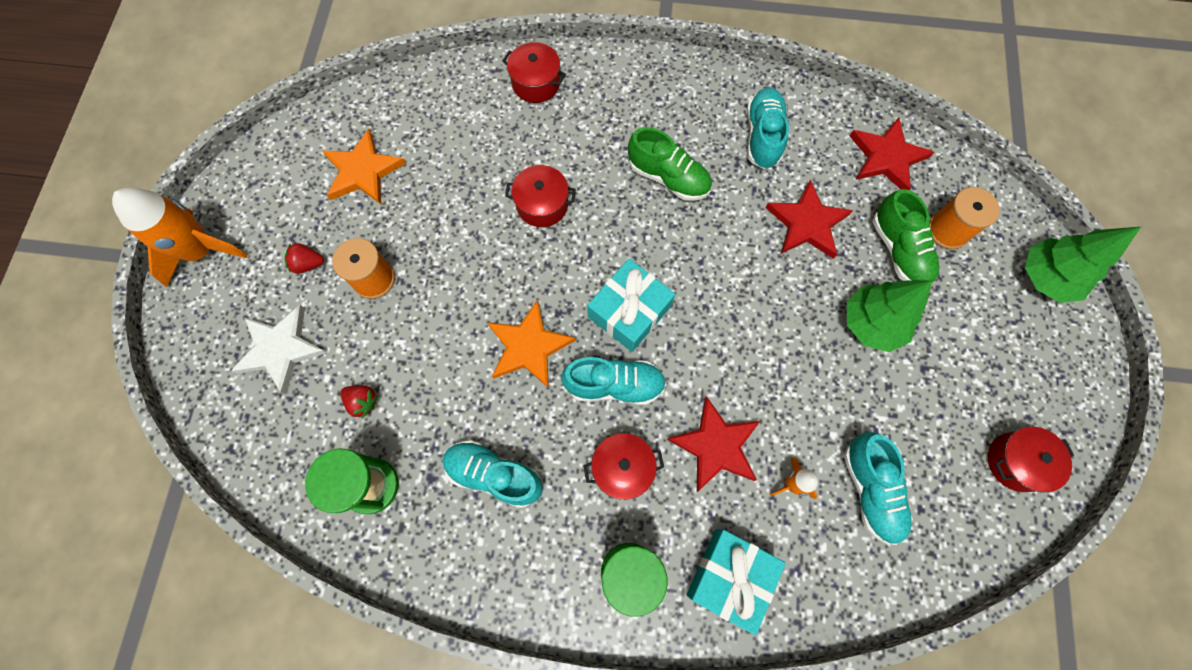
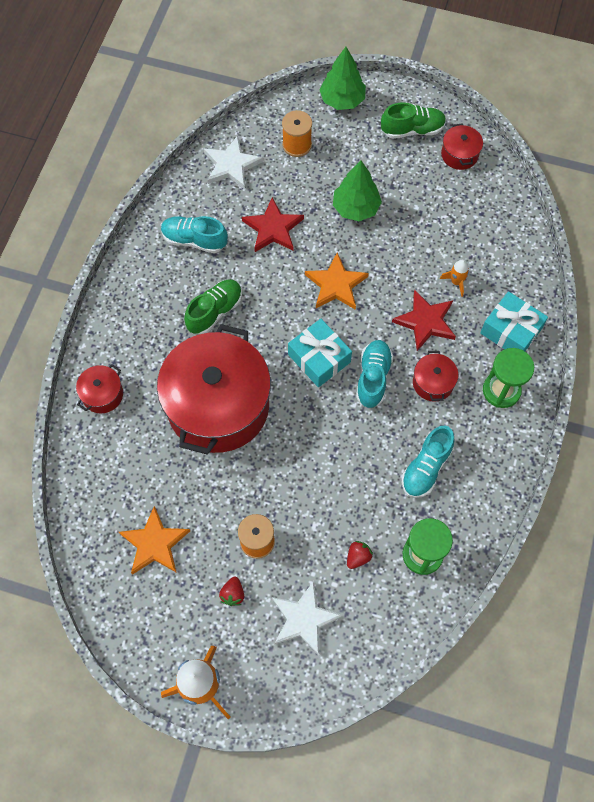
camera: 80 degrees left, 5 degrees down
orange star [487,300,576,388] -> orange star moved to [305,252,369,310]
red pot [505,165,576,227] -> red pot [157,324,271,455], size x2.45
turquoise shoe [844,432,913,545] -> none
red star [850,118,934,190] -> white star [204,135,263,189]
green shoe [873,189,940,283] -> green shoe moved to [381,102,446,139]

